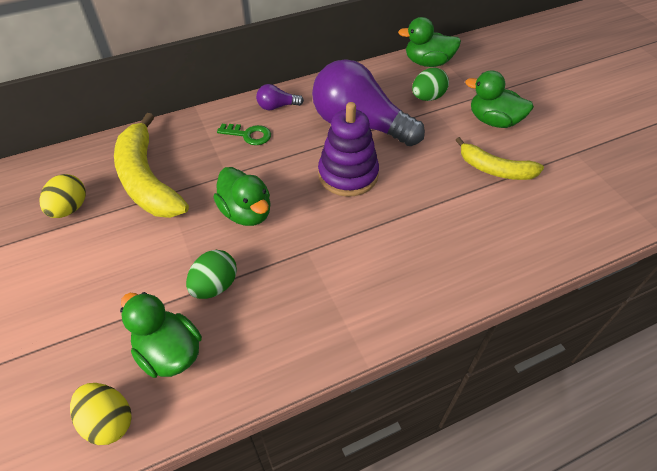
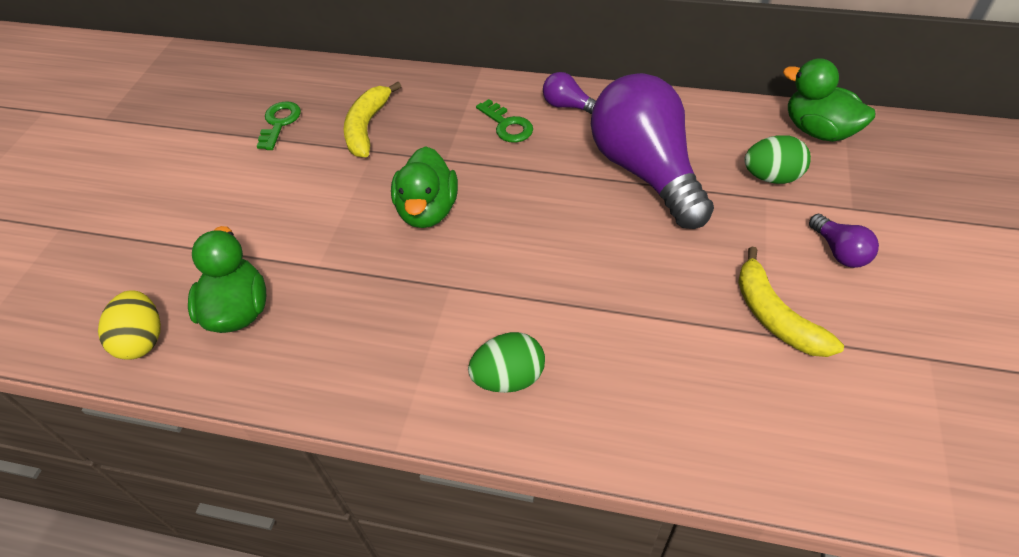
camera: 40 degrees right, 0 degrees up
yellow egg [40,174,86,218] -> green key [257,101,301,150]
yellow banana [114,113,189,218] -> yellow banana [344,82,402,157], size x0.61
green egg [186,250,237,299] -> green egg moved to [468,332,545,393]
purple stacking toy [318,102,379,197] -> none
green duck [465,70,534,128] -> purple light bulb [809,214,879,268]

